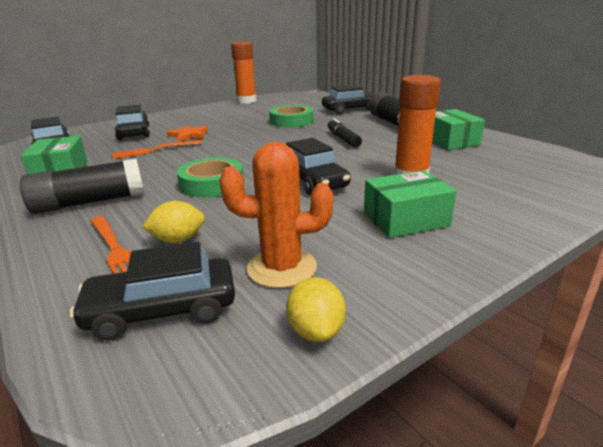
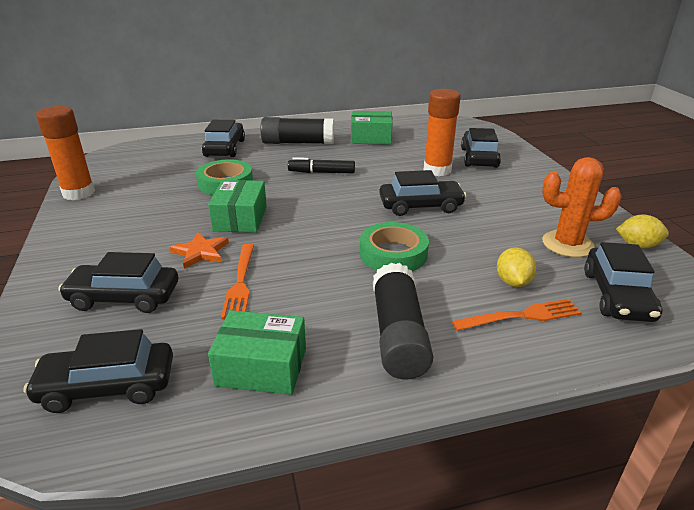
camera: 70 degrees left, 5 degrees up
orange cactus [219,142,333,288] -> orange cactus turned 75 degrees clockwise [542,157,622,257]
green box [364,170,457,238] -> green box moved to [208,180,267,233]
none -> black car [461,128,501,168]

